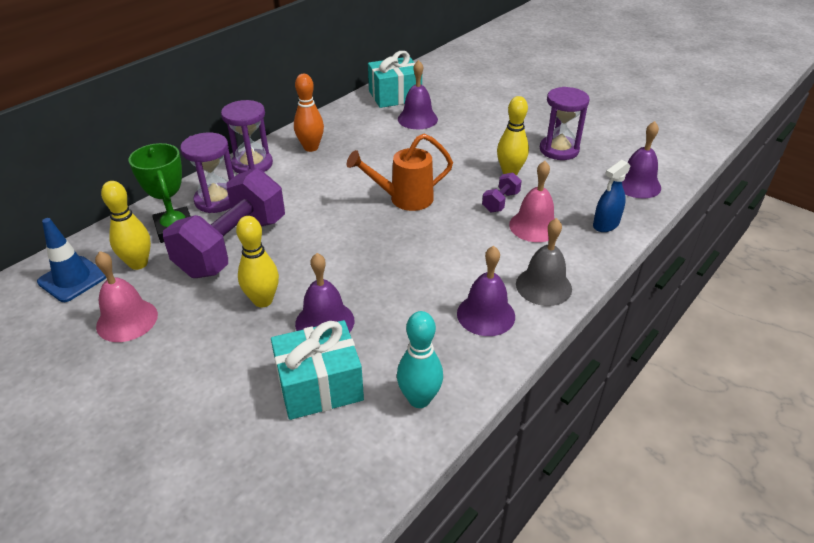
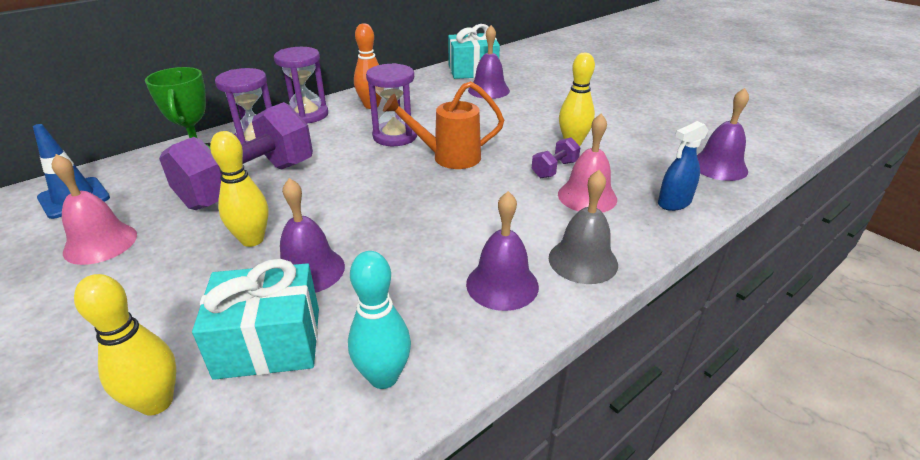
camera: 10 degrees right, 5 degrees down
yellow bowling pin [101,181,151,270] -> yellow bowling pin moved to [74,274,176,416]
purple hourglass [540,87,590,160] -> purple hourglass moved to [366,63,417,146]

